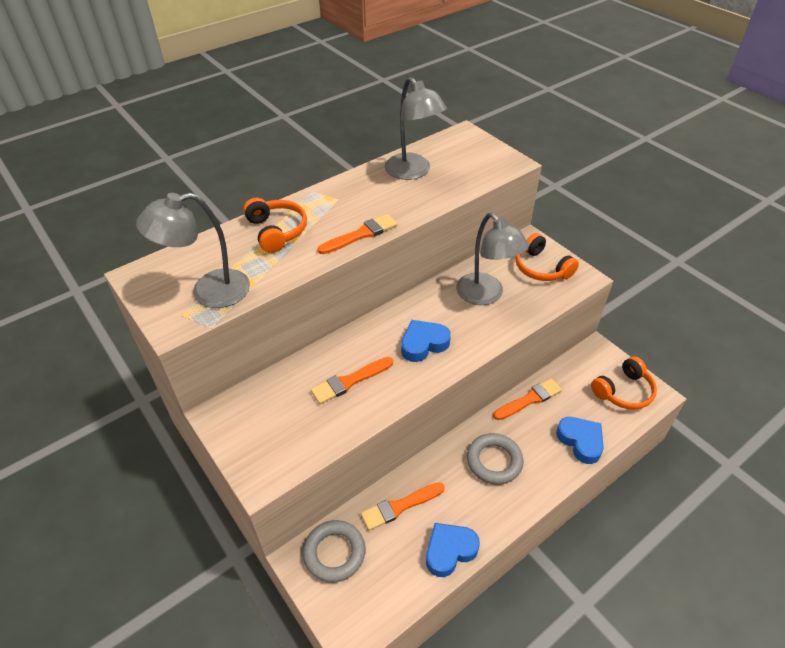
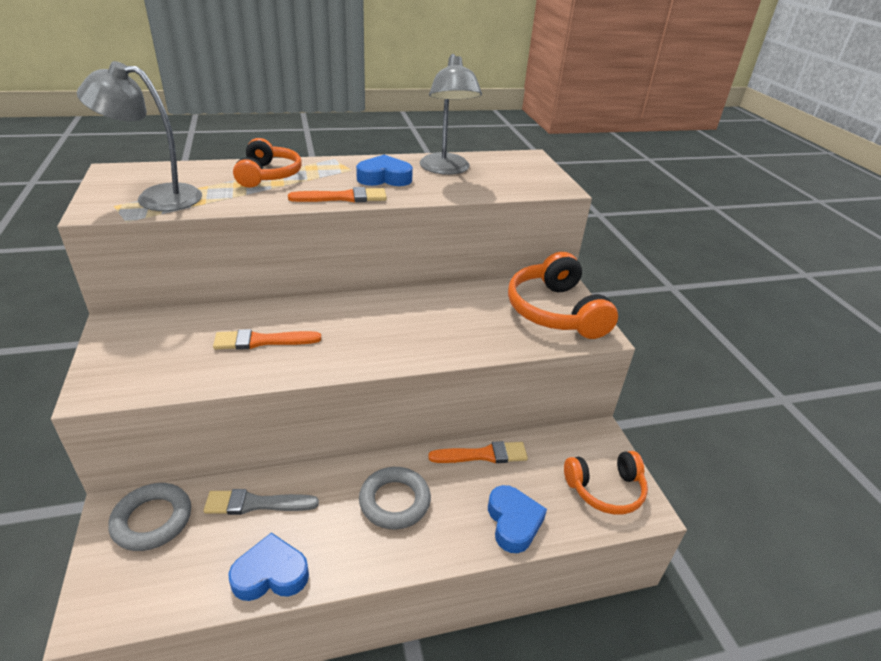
camera: 20 degrees right, 10 degrees down
orange brush [361,482,445,531] -> grey brush [204,489,319,515]
blue heart [401,320,451,362] -> blue heart moved to [356,155,413,186]
grey lamp [456,213,529,305] -> none
orange headphones [516,233,579,281] -> orange headphones [508,252,618,339], size x1.51

